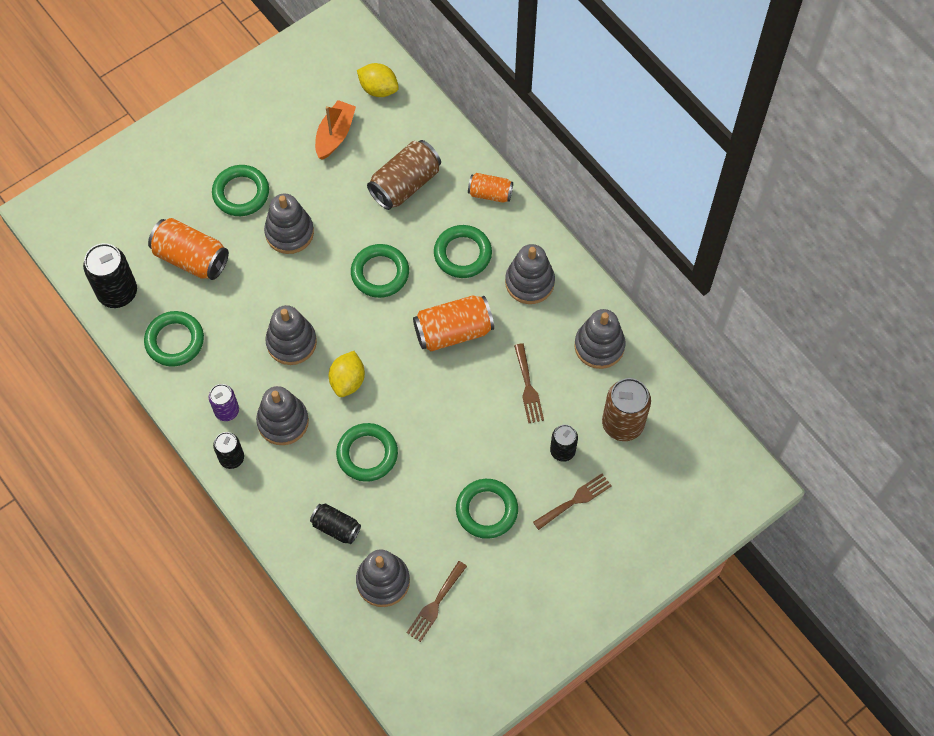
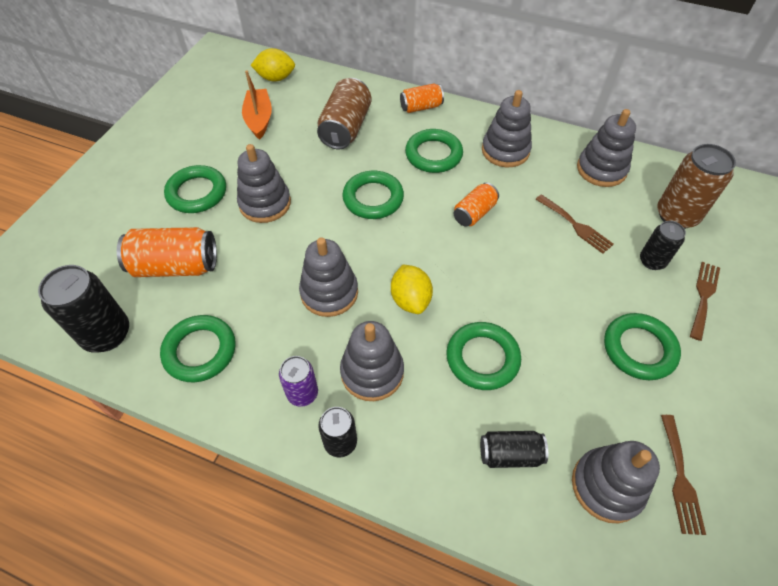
camera: 30 degrees left, 10 degrees down
orange can [413,296,494,351] -> orange can [454,183,499,227], size x0.60

